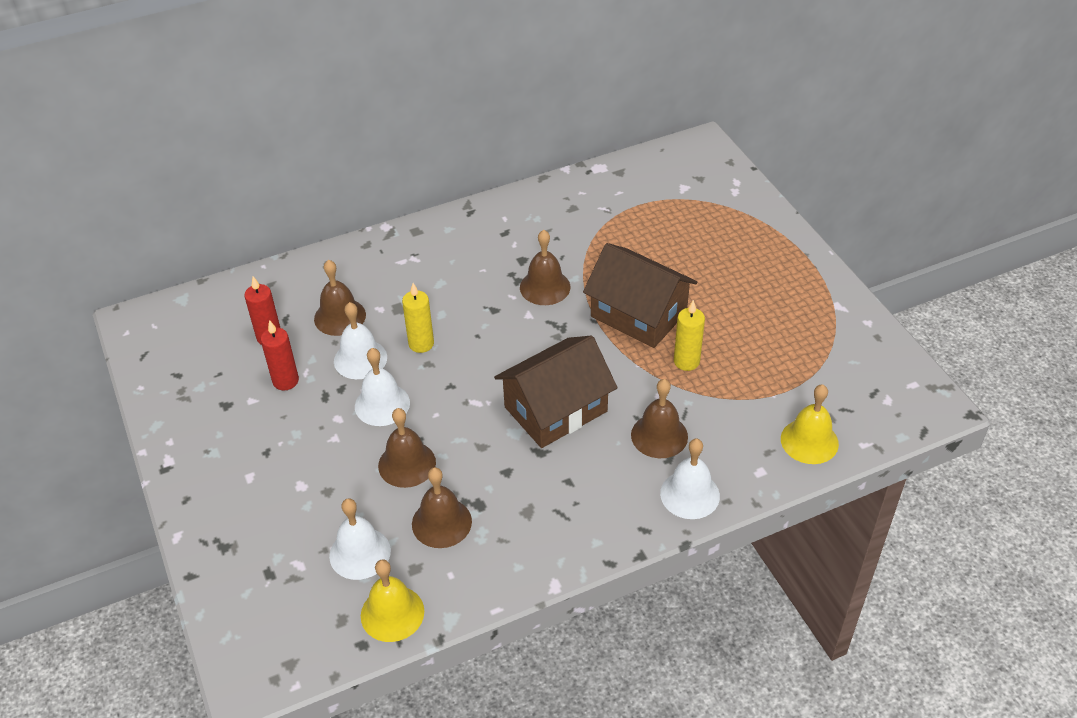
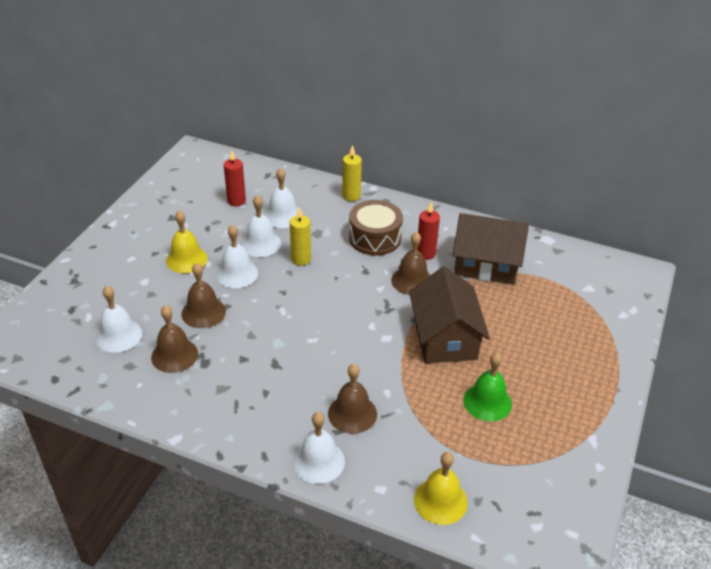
camera: 45 degrees right, 5 degrees down
red candle [261,320,299,390] -> red candle moved to [417,202,440,260]
brown bell [314,260,366,336] -> white bell [264,168,298,228]
yellow bell [361,560,424,642] -> yellow bell moved to [166,210,208,273]
brown house [494,335,617,448] -> brown house moved to [453,213,529,285]
yellow candle [674,300,705,371] -> yellow candle moved to [342,145,362,201]
none -> brown drum [349,200,403,255]
none -> green bell [463,352,512,421]

